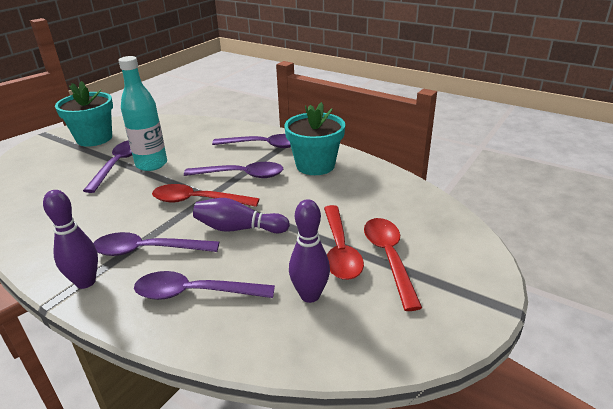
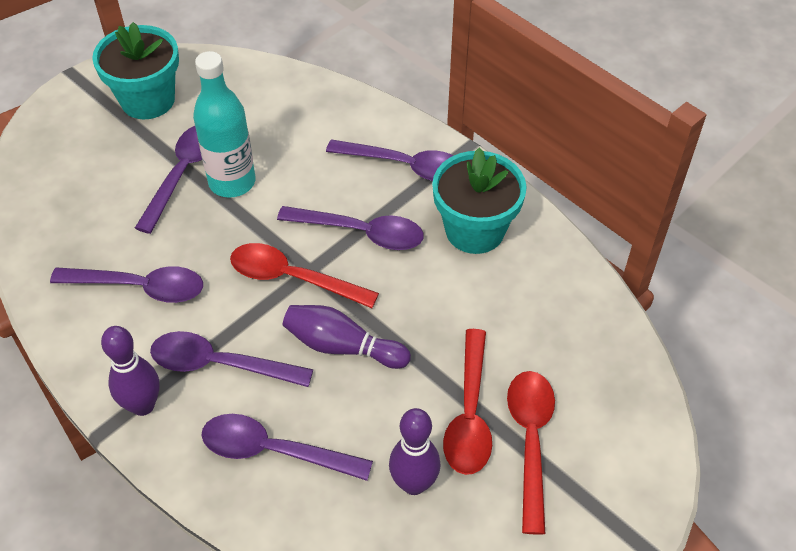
camera: 10 degrees right, 20 degrees up
none -> purple spoon [50,266,203,303]

